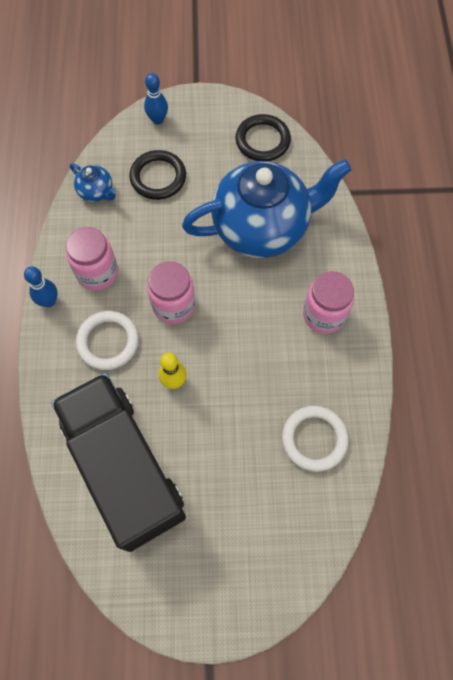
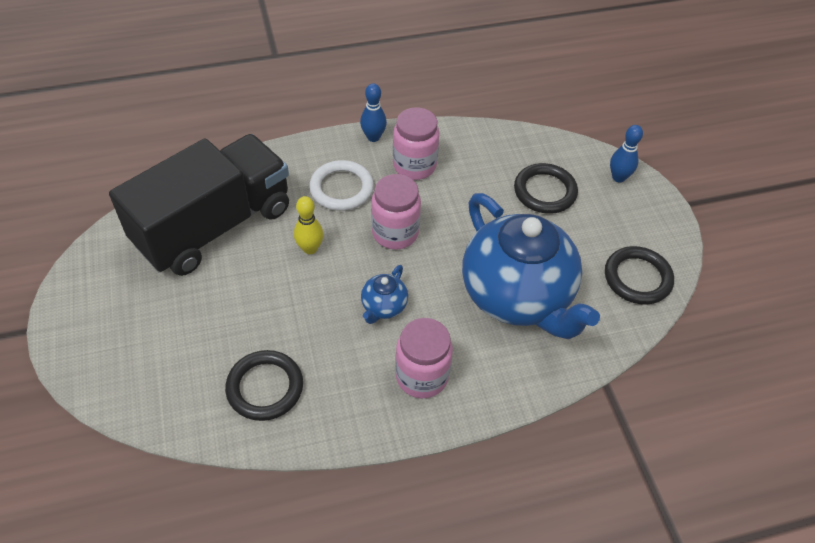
camera: 75 degrees right, 15 degrees down
blue teapot [70,163,117,202] -> blue teapot moved to [361,265,408,324]
white ring [282,406,349,472] -> black ring [225,350,303,421]

